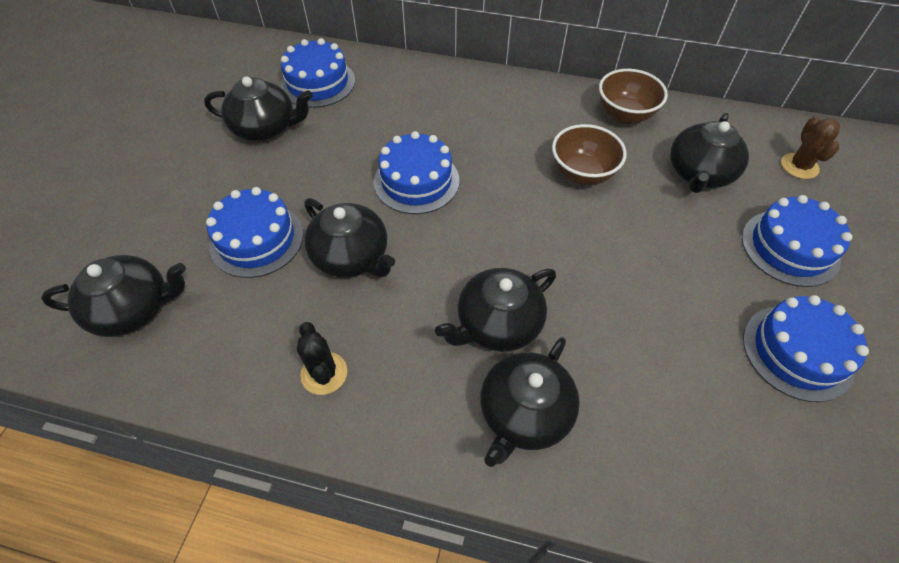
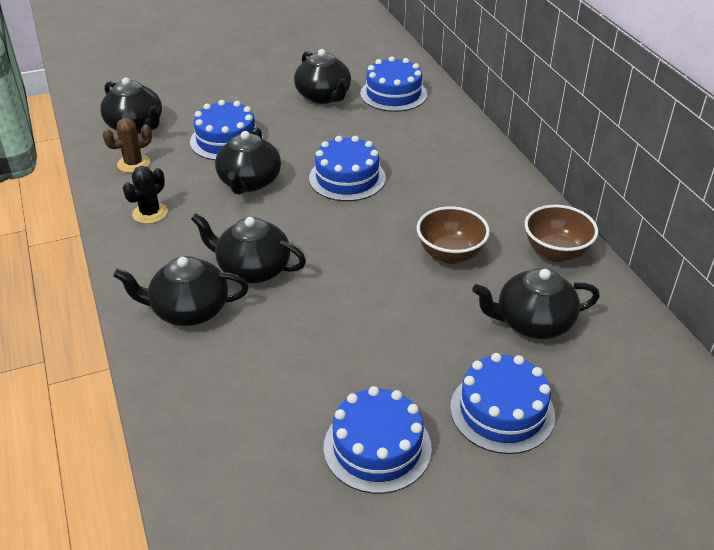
camera: 55 degrees right, 15 degrees down
brown cactus [781,116,840,179] -> brown cactus moved to [102,118,152,173]

